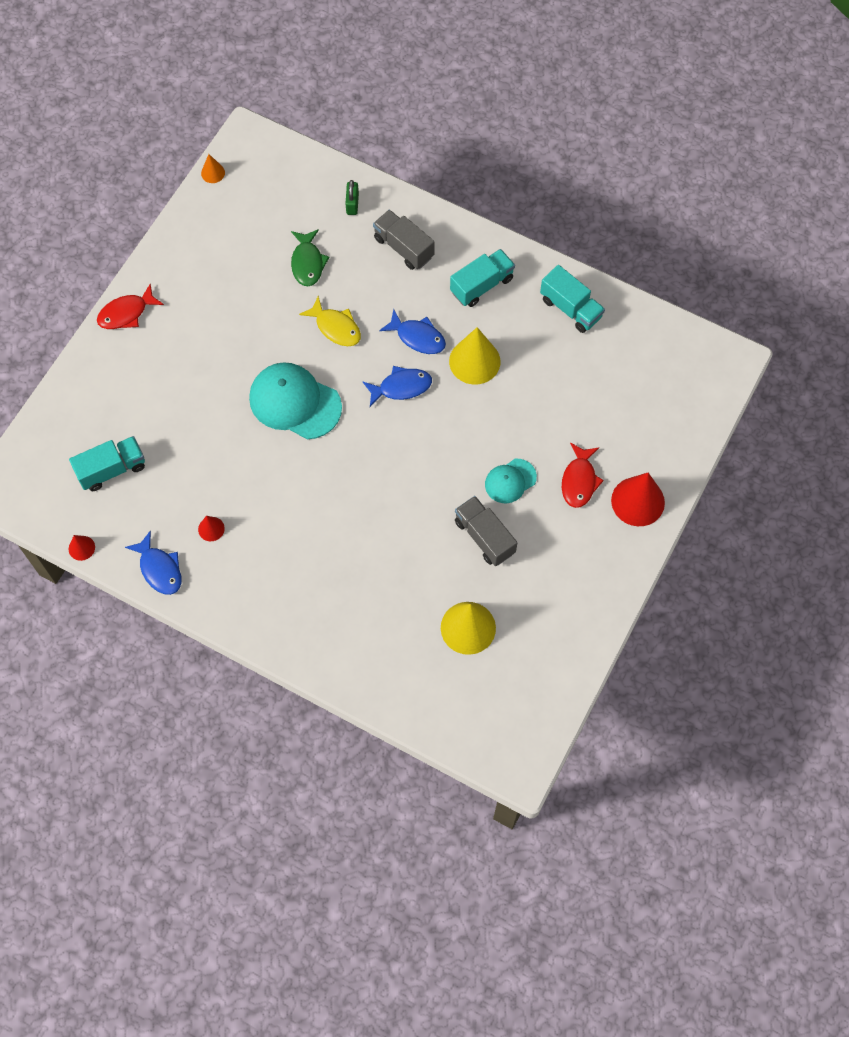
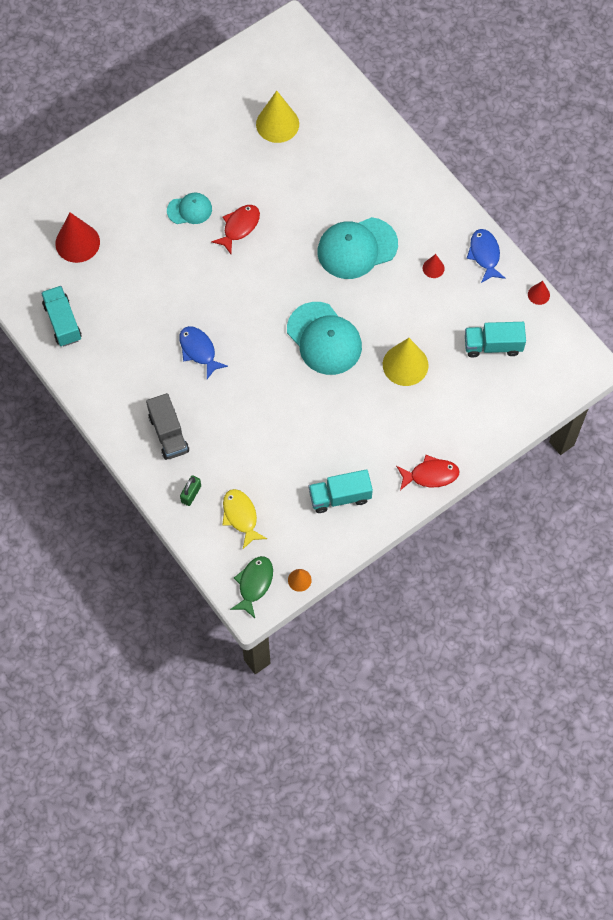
camera: 155 degrees left, 0 degrees up
green fish [291,229,329,286] -> green fish moved to [230,556,273,618]
yellow fish [299,296,361,346] -> yellow fish moved to [223,489,267,549]
blue fish [363,366,432,407] -> none
yellow cone [449,327,501,384] -> yellow cone moved to [383,338,429,386]
turquoise truck [450,249,515,307] -> turquoise truck moved to [309,469,373,513]
grey truck [455,496,517,566] -> none
red fish [562,443,604,508] -> red fish moved to [211,205,260,254]
red cone [611,473,665,526] -> red cone moved to [55,212,100,263]
none -> turquoise cap [318,217,398,279]

